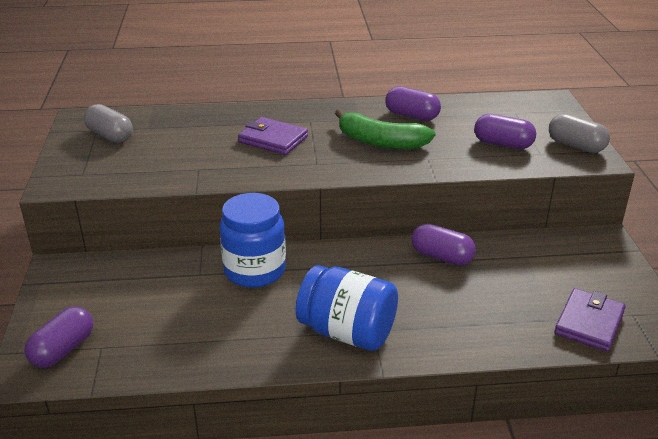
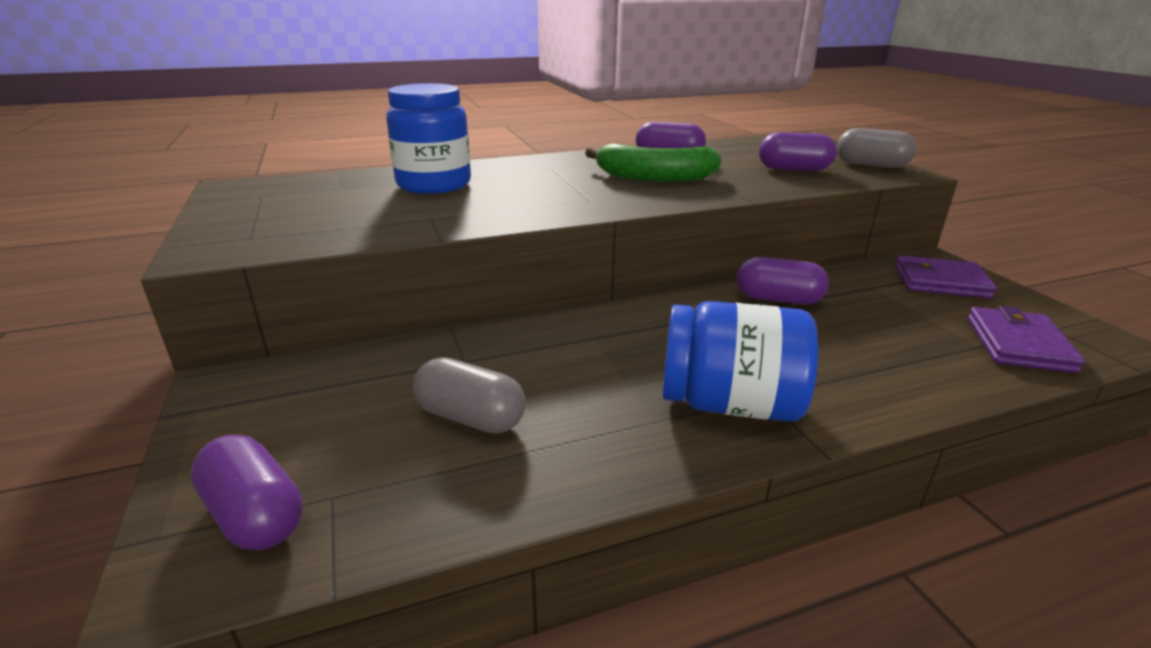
camera: 15 degrees left, 5 degrees down
purple capsule [25,306,93,368] -> purple capsule turned 60 degrees counterclockwise [191,435,303,550]
grey capsule [84,104,133,143] -> grey capsule moved to [413,357,526,434]
blue jar [219,193,286,288] -> blue jar moved to [386,83,471,194]
purple wallet [238,117,308,155] -> purple wallet moved to [895,256,997,298]

